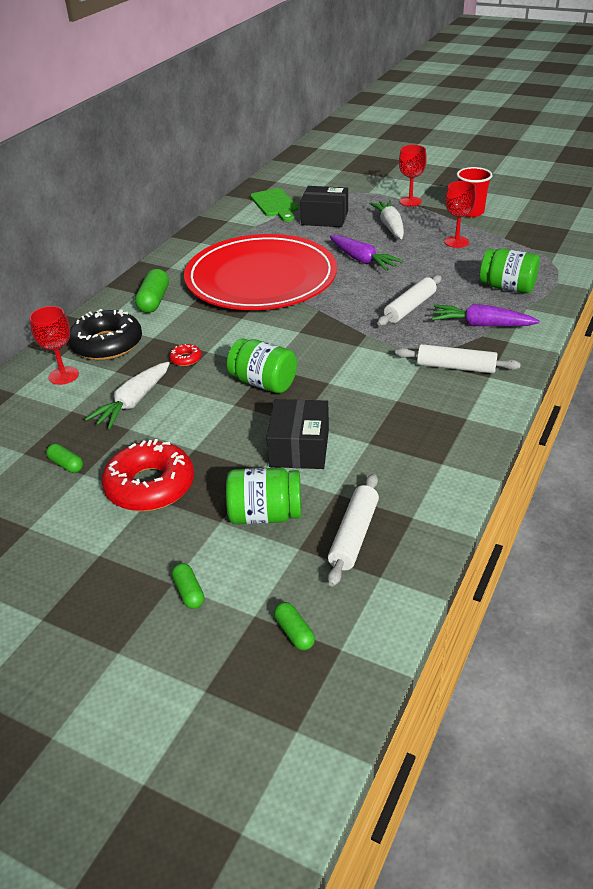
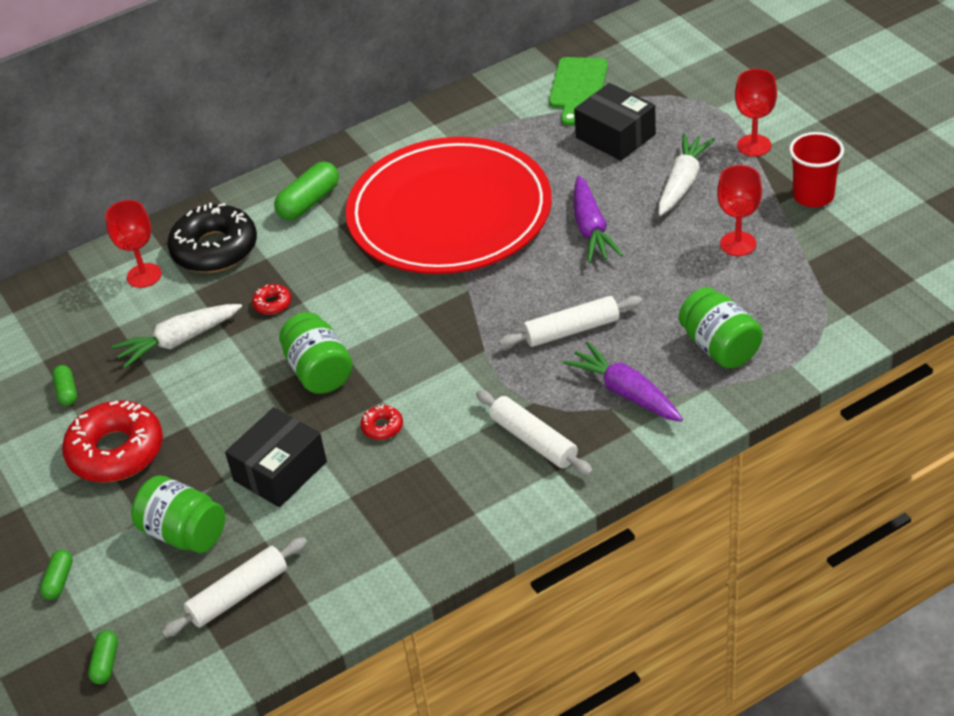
camera: 35 degrees right, 5 degrees up
none -> red donut [361,405,403,440]

